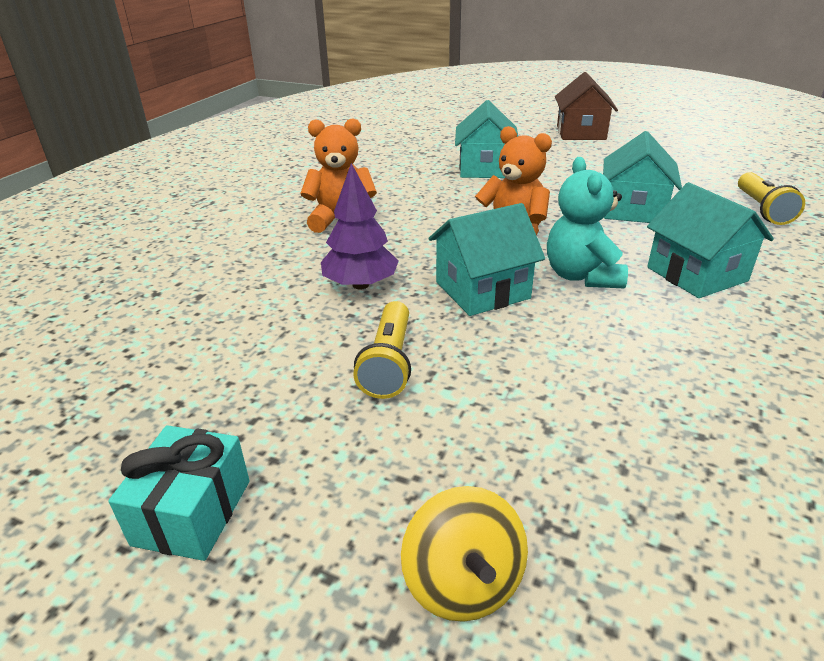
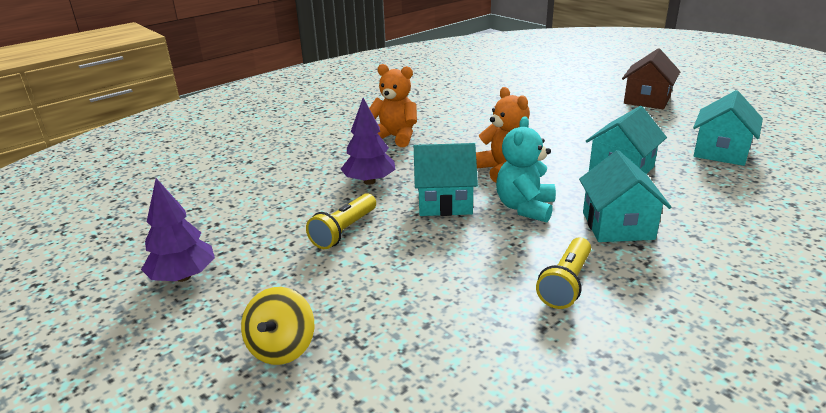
camera: 25 degrees right, 5 degrees down
turquoise gift [108,425,250,561] -> purple tree [141,178,215,282]
turquoise house [455,100,518,178] -> turquoise house moved to [693,90,763,166]
yellow flashlight [738,172,805,225] -> yellow flashlight moved to [536,237,591,309]

